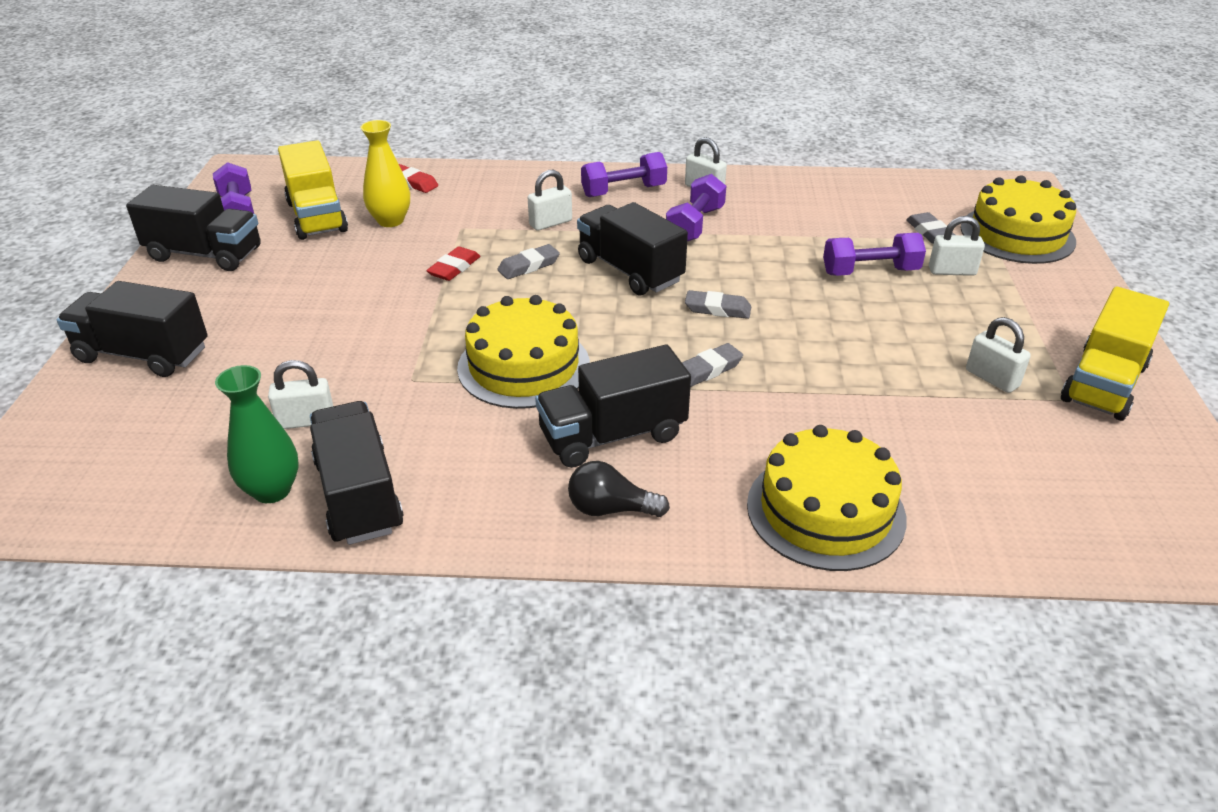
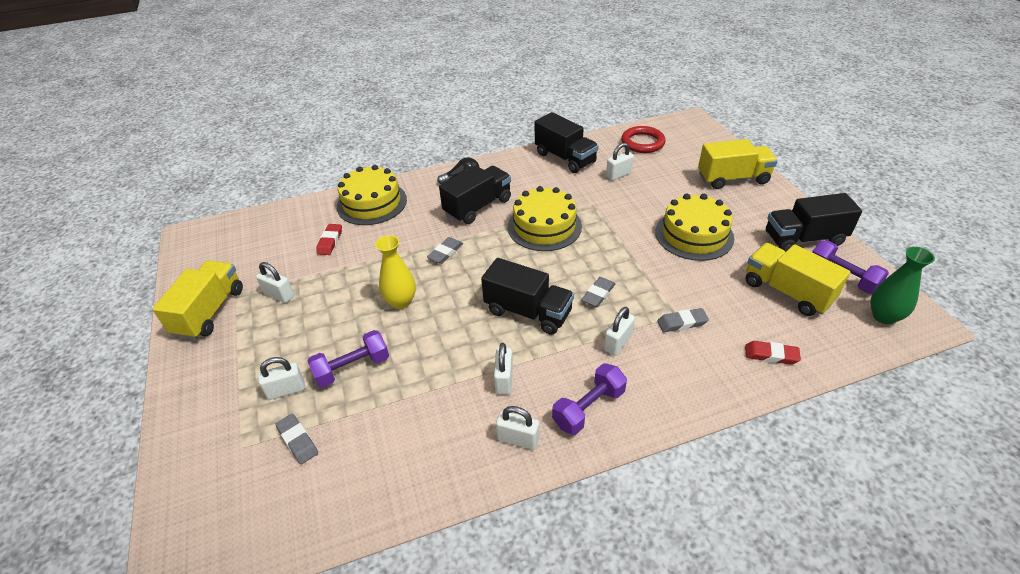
camera: 160 degrees right, 5 degrees up
black truck [57,281,208,377] -> yellow truck [698,139,778,189]
green vase [215,365,298,503] -> green vase moved to [870,247,935,324]
yellow vase [361,120,410,227] -> yellow vase moved to [375,235,416,309]
red eraser [426,246,480,281] -> red eraser moved to [316,224,342,255]
purple dumbbell [666,174,726,241] -> white padlock [494,343,513,394]
grey eraser [685,290,751,319] -> grey eraser moved to [657,308,709,332]
yellow cake [961,175,1076,264] -> yellow cake moved to [656,194,734,261]
none -> red ring [621,126,666,153]

